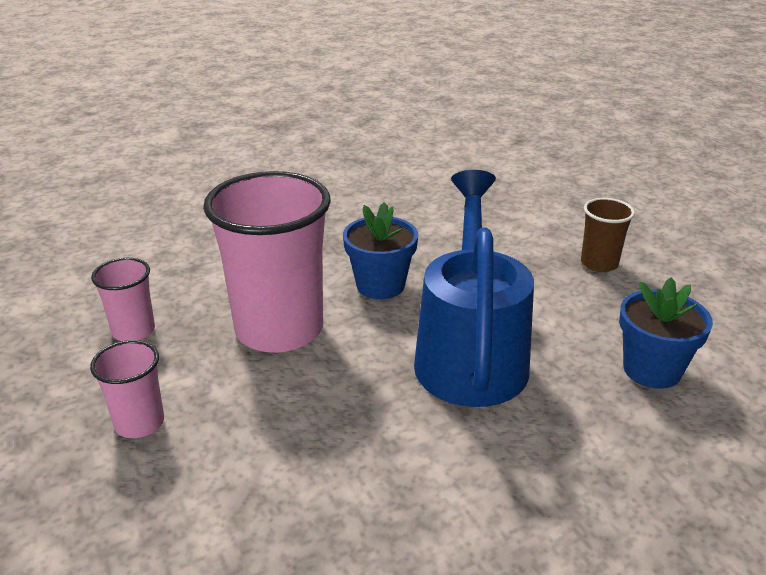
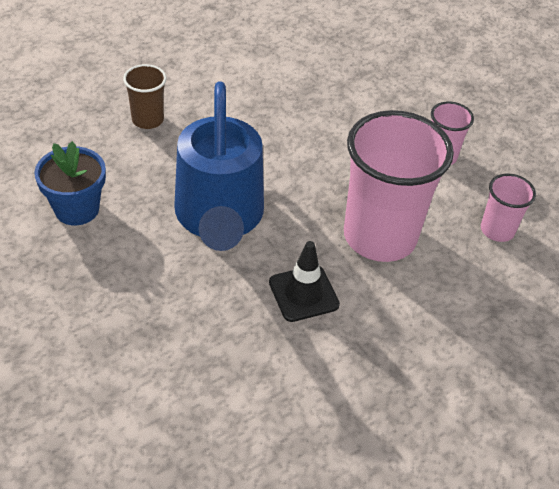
camera: 170 degrees right, 15 degrees up
blue flower pot [343,202,418,299] -> black traffic cone [269,241,340,322]
brown cup [581,198,635,272] -> brown cup moved to [123,64,167,129]

